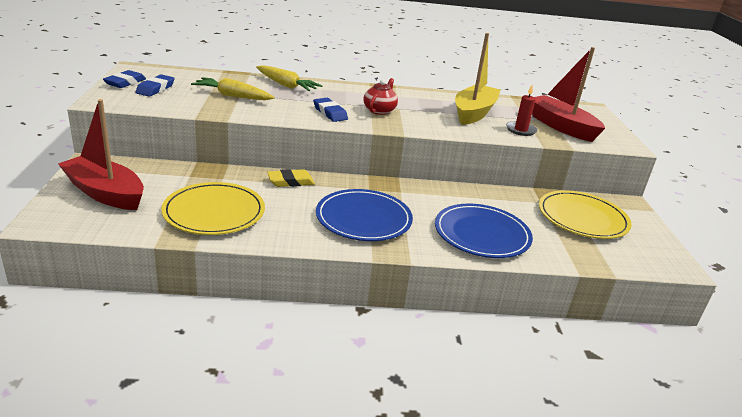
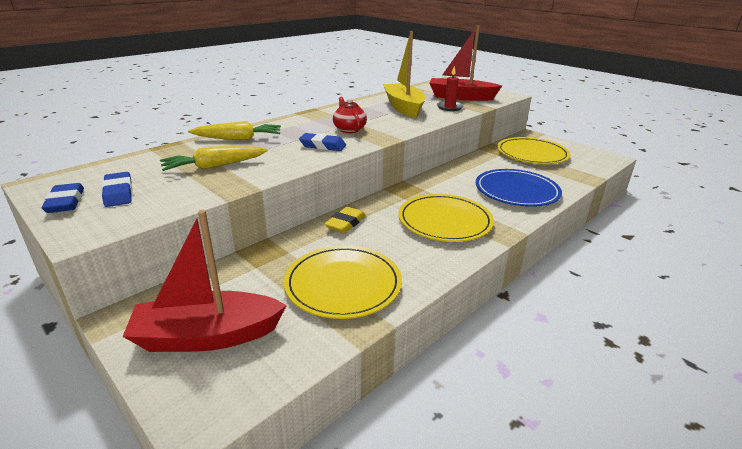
camera: 40 degrees left, 0 degrees up
blue plate [316,189,413,241] -> yellow plate [398,194,494,242]

